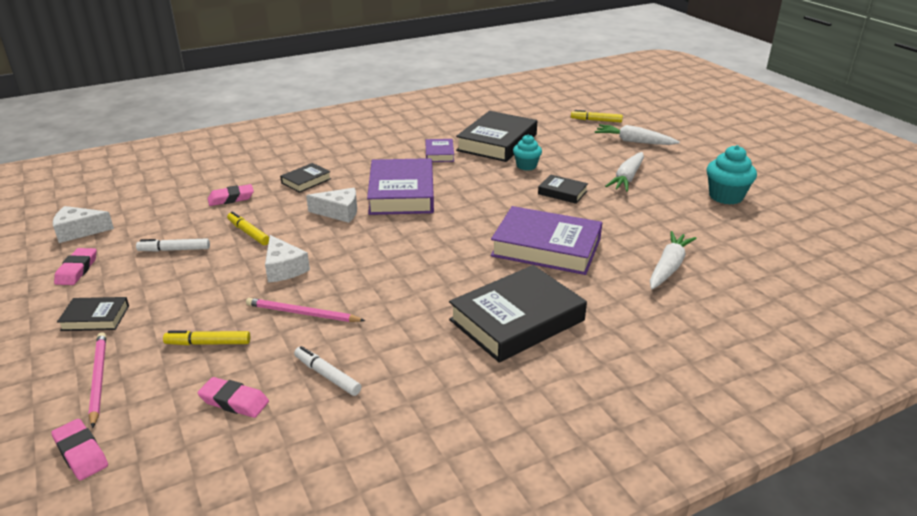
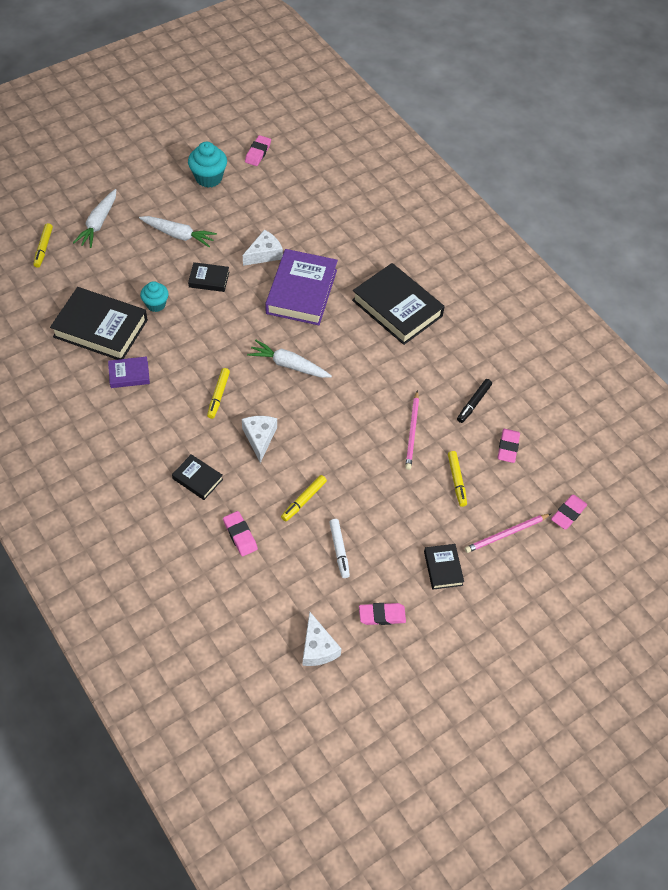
camera: 100 degrees left, 25 degrees up
white cheese [265,235,310,283] -> white cheese moved to [243,230,283,266]
white marker [294,346,361,396] -> black marker [457,379,492,423]
purple book [367,158,434,215] -> yellow marker [207,368,230,419]
black book [538,174,588,204] -> black book turned 75 degrees clockwise [188,262,229,292]
white carrot [650,231,697,289] -> white carrot moved to [247,340,332,378]
none -> pink eraser [245,135,271,166]

